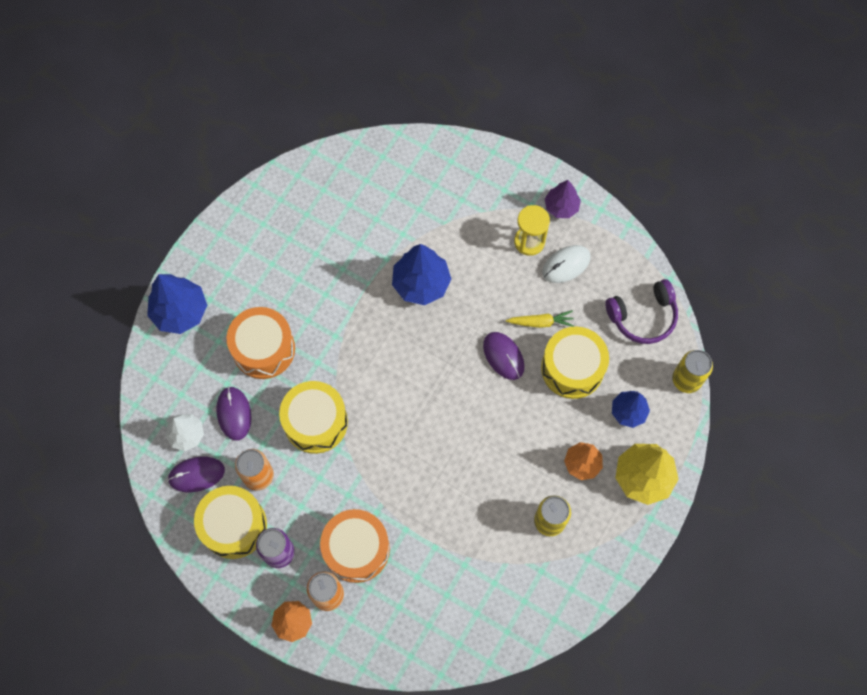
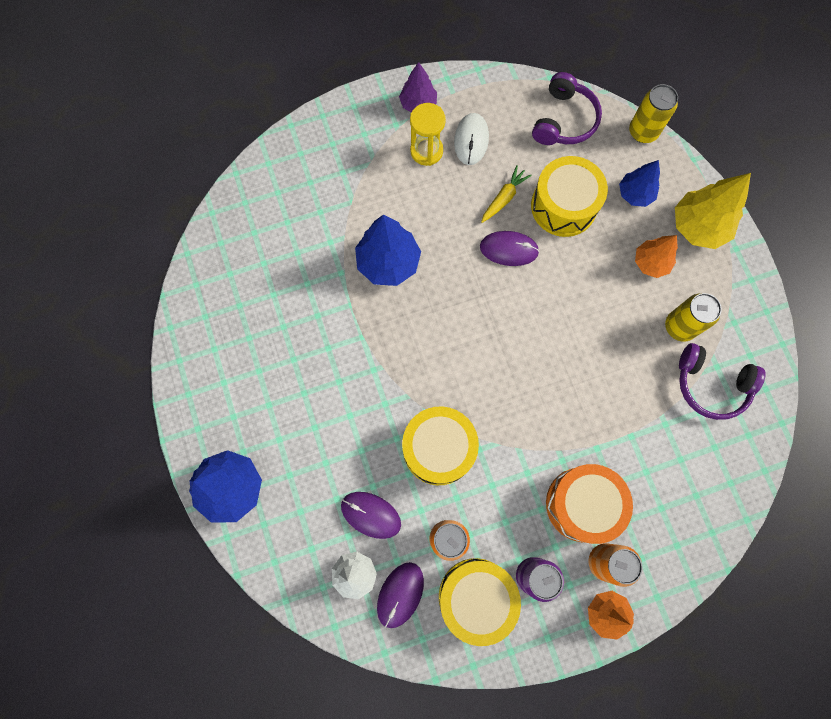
camera: 50 degrees left, 5 degrees up
orange drum [227,307,295,379] -> none
none -> purple headphones [679,343,766,420]

